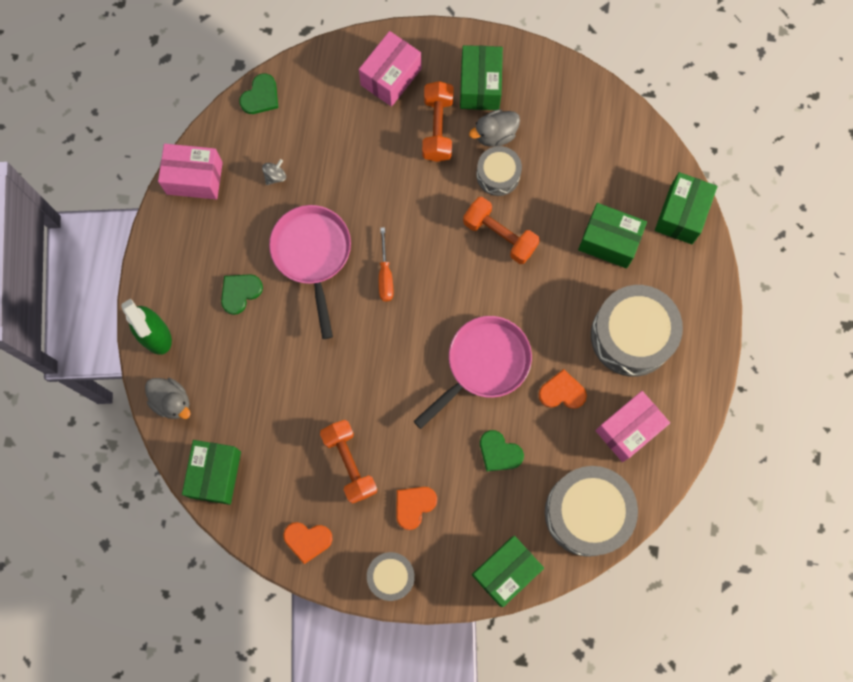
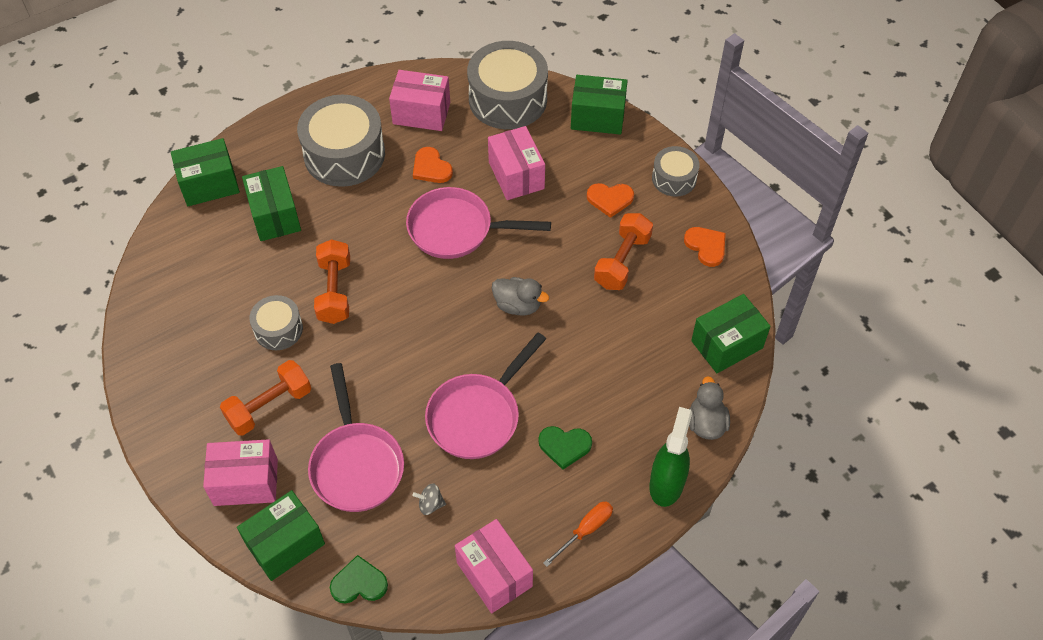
camera: 130 degrees left, 20 degrees down
orange screwdriver [379,227,393,301] -> orange screwdriver moved to [543,502,613,567]
green box [460,45,503,110] -> green box moved to [237,490,325,581]
grey duck [469,109,520,147] -> grey duck moved to [492,277,549,316]
green heart [480,430,524,472] -> pink box [488,126,545,200]
none -> pink pan [308,363,404,512]

